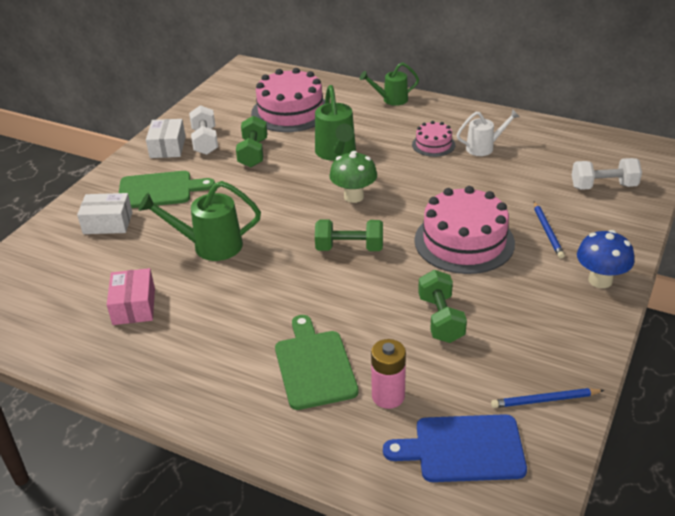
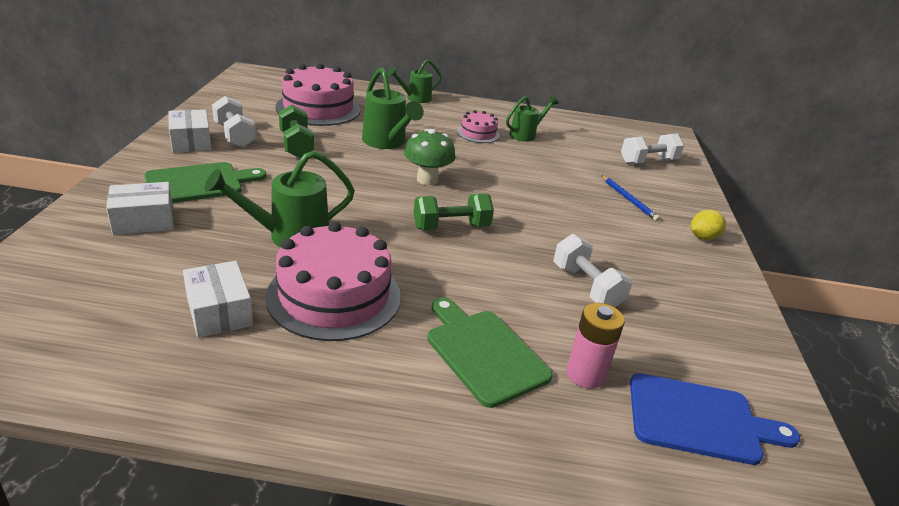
camera: 25 degrees left, 5 degrees down
pink box [107,268,155,325] -> white box [183,261,253,338]
blue cutting board [383,414,527,482] -> blue cutting board turned 150 degrees counterclockwise [630,373,800,465]
pink cake [414,186,515,274] -> pink cake moved to [265,222,401,341]
green dumbbell [418,270,467,343] -> white dumbbell [554,234,632,307]
white watering can [457,109,520,156] -> green watering can [506,96,559,142]
blue pencil [491,388,604,408] -> none
blue mushroom [577,230,634,288] -> yellow lemon [691,210,726,240]

